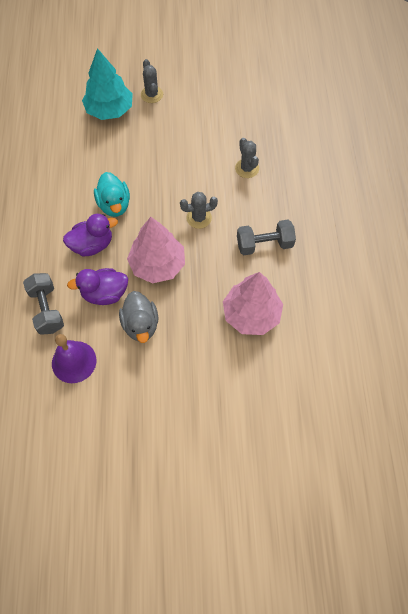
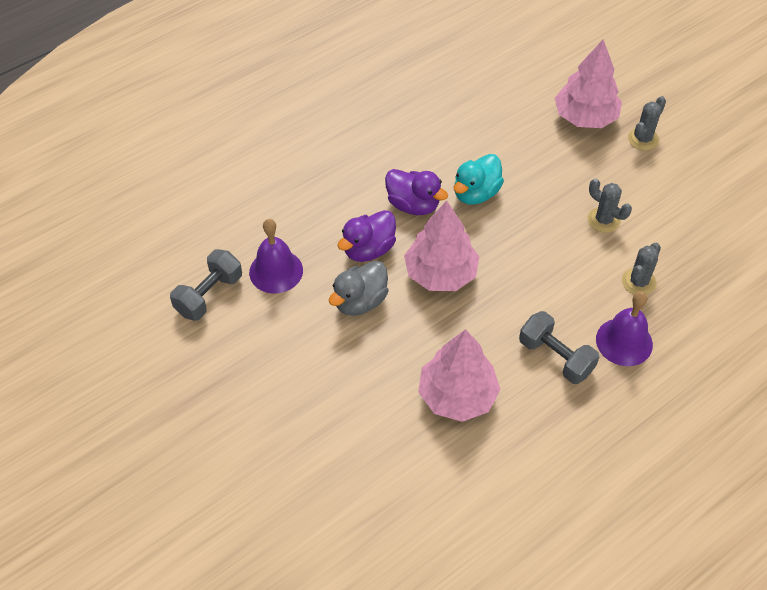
camera: 55 degrees right, 10 degrees down
grey dumbbell [23,273,64,335] -> grey dumbbell moved to [170,249,242,321]
purple duck [67,268,128,305] -> purple duck turned 90 degrees counterclockwise [337,210,396,262]
turquoise tree [82,48,133,120] -> pink tree [555,39,622,128]
grey cactus [180,192,218,229] -> grey cactus moved to [588,178,632,233]
none -> purple bell [596,292,653,366]

